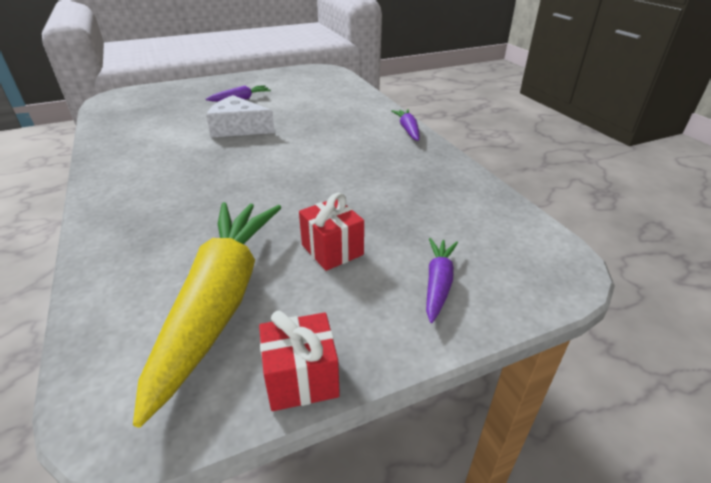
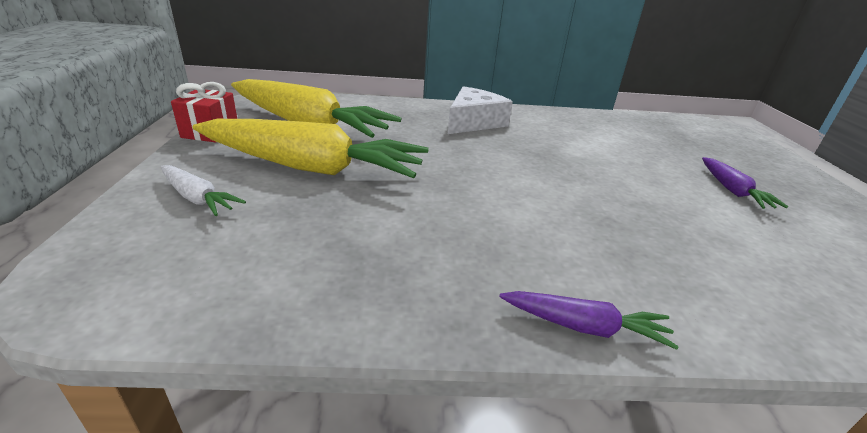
camera: 110 degrees right, 5 degrees down
white cheese [206,95,275,138] -> white cheese moved to [448,86,513,134]
red gift [299,193,364,271] -> yellow carrot [193,119,429,178]
purple carrot [426,238,458,323] -> white carrot [161,165,246,216]

